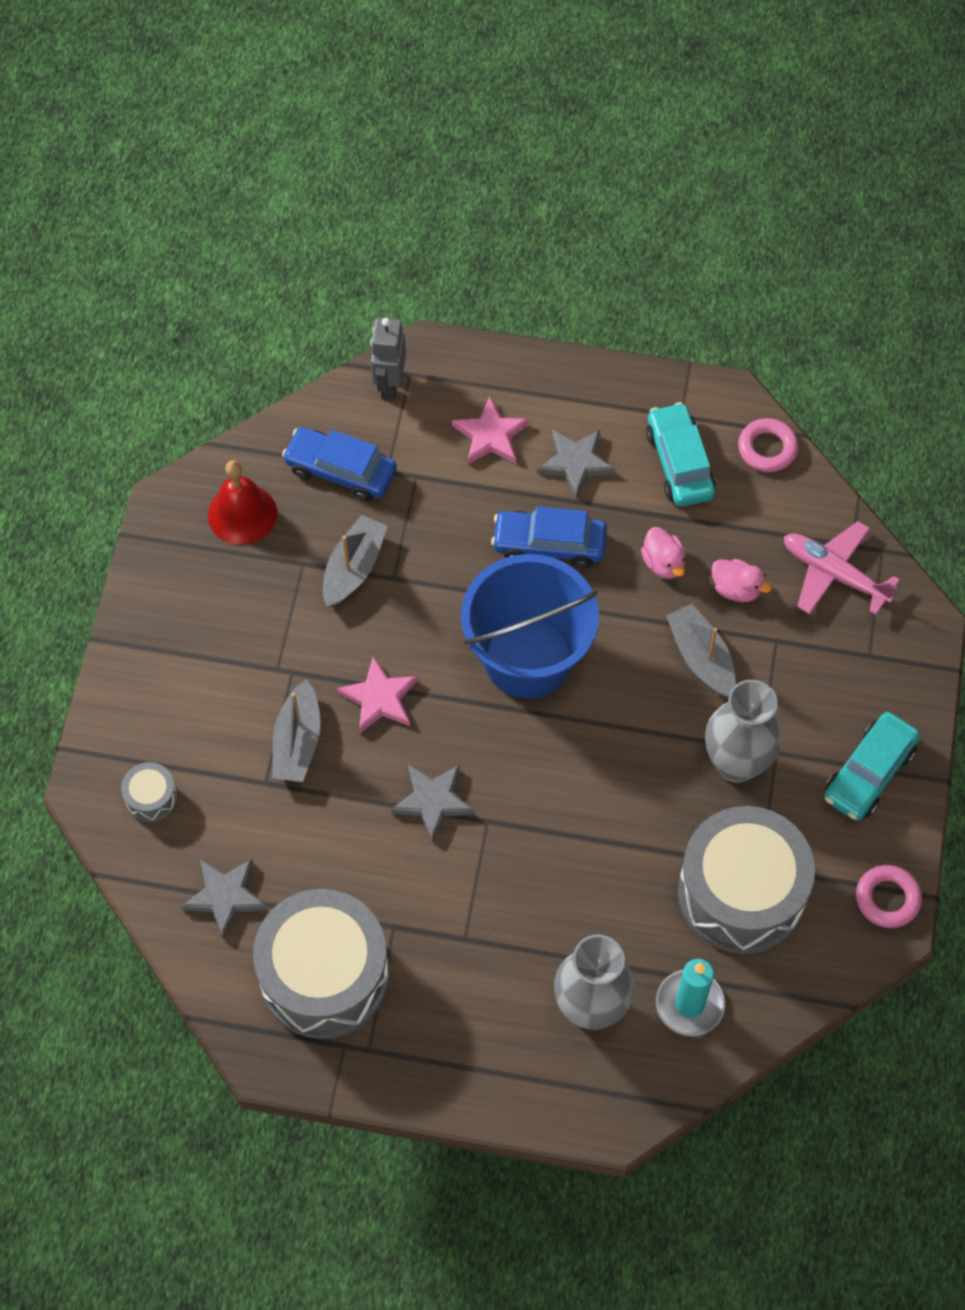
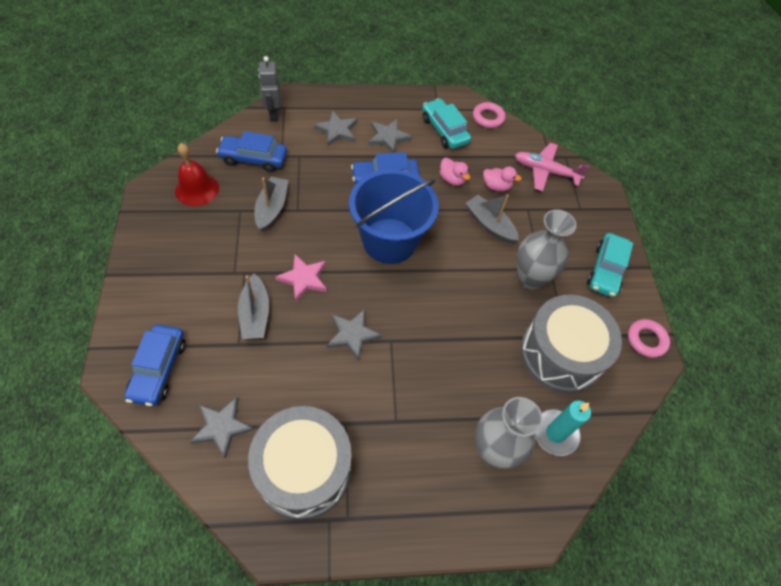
camera: 20 degrees left, 5 degrees down
grey drum [121,762,178,822] -> blue car [125,324,185,406]
pink star [452,397,529,464] -> grey star [314,111,357,146]

